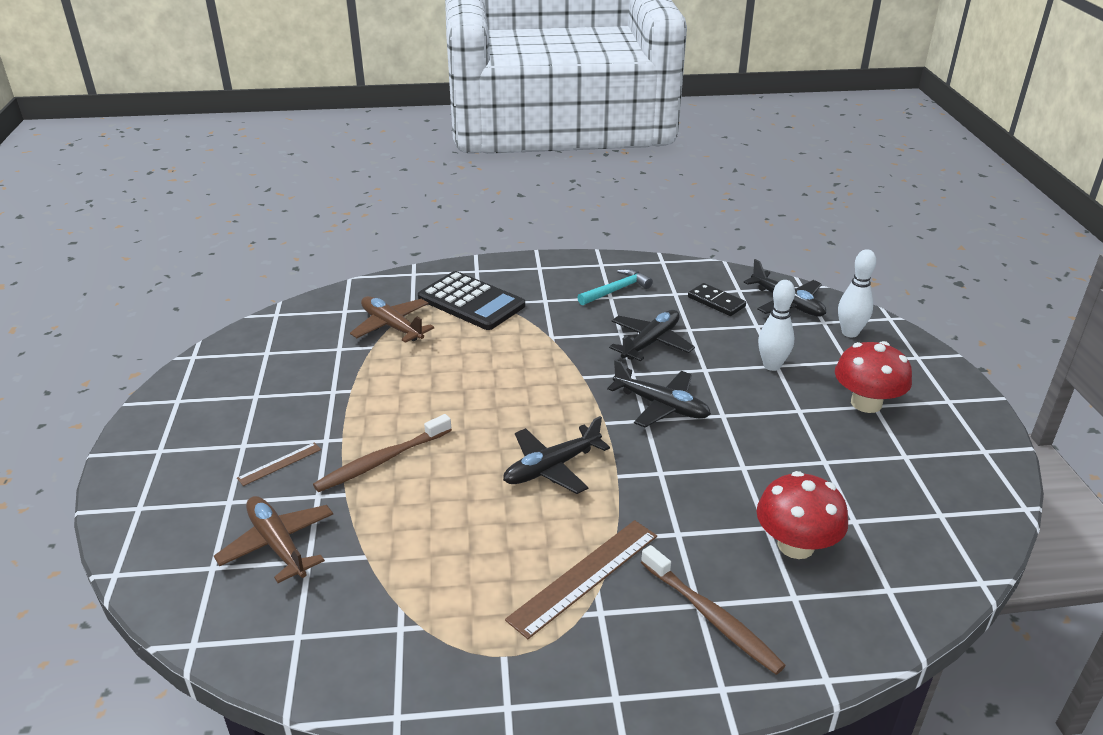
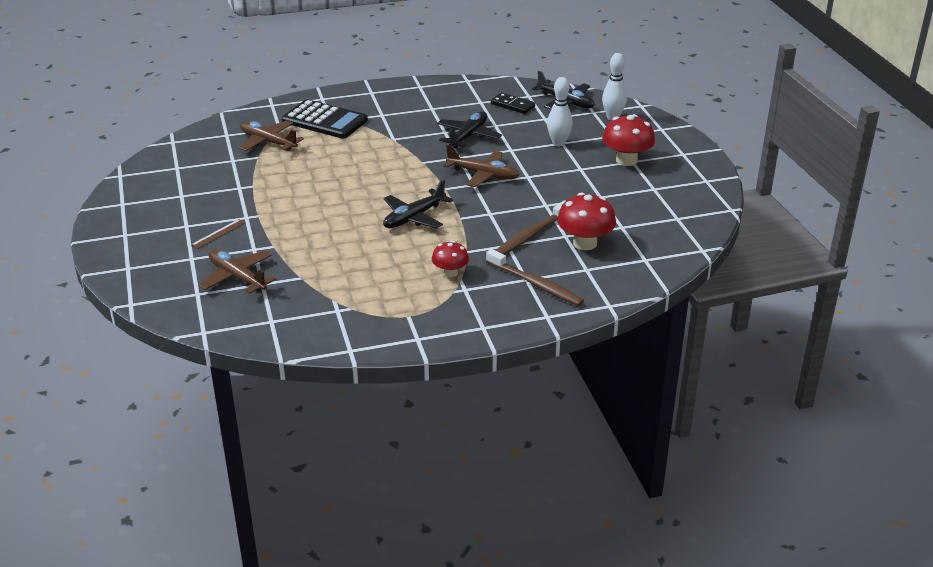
camera: 10 degrees left, 0 degrees up
brown toothbrush [313,414,452,492] -> brown toothbrush moved to [495,200,565,255]
brown ruler [505,520,657,639] -> red mushroom [432,241,469,278]
turquoise hammer [577,269,653,305] -> none
black plane [607,359,711,428] -> brown plane [444,145,519,187]

